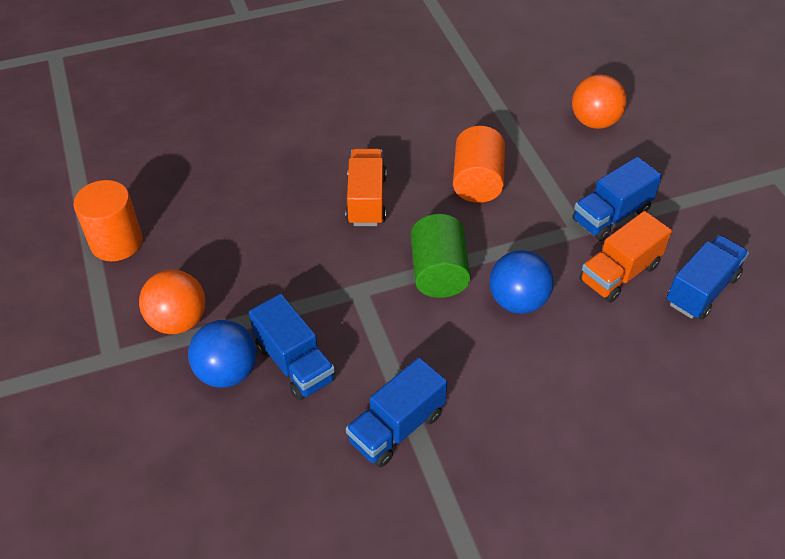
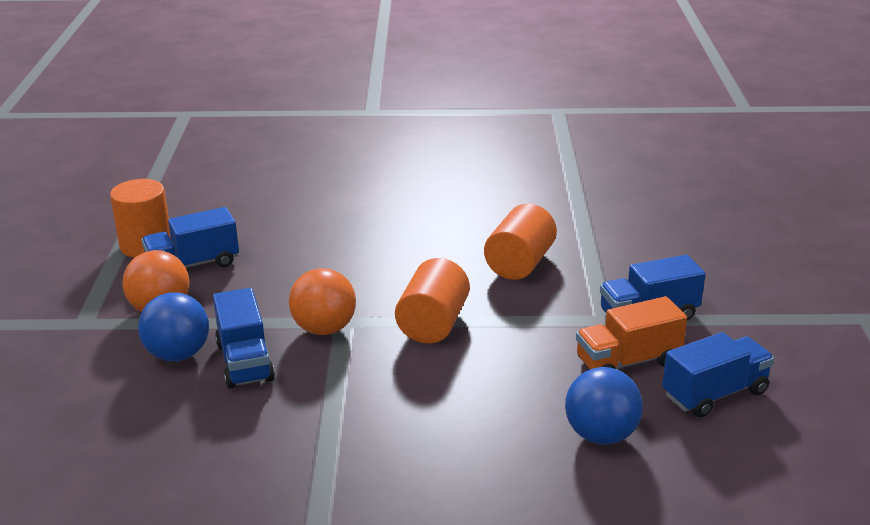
camera: 20 degrees right, 20 degrees down
orange truck [346,148,386,226] -> none
blue truck [346,358,447,468] -> blue truck moved to [142,207,239,268]
green cylinder [411,214,471,298] -> orange cylinder [395,258,470,344]
blue ball [490,250,554,314] -> blue ball moved to [565,367,643,445]
orange ball [572,74,627,129] -> orange ball moved to [289,268,356,335]

